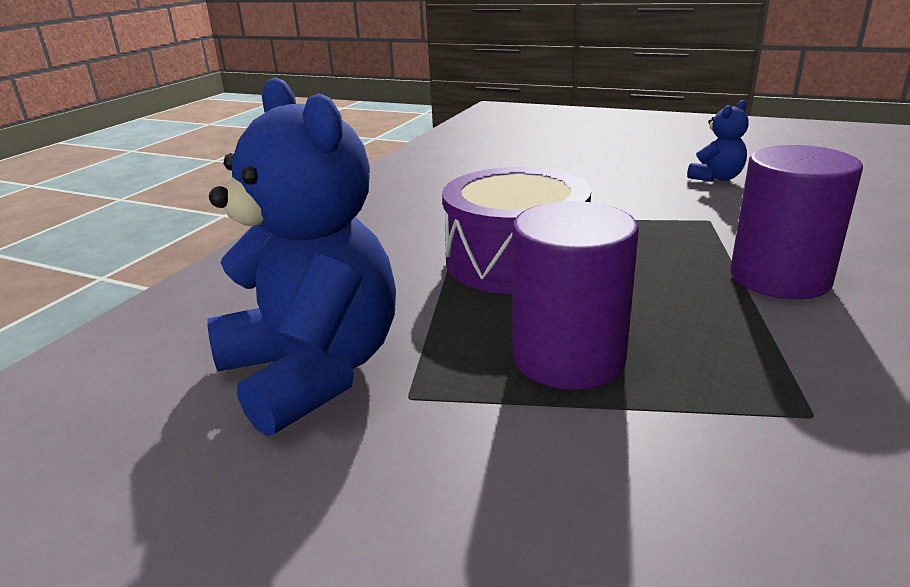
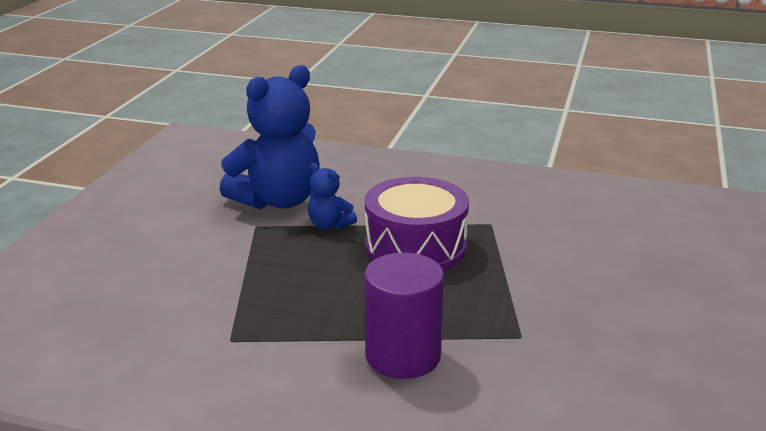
camera: 80 degrees right, 0 degrees up
purple cylinder [512,201,639,390] -> none
blue teddy bear [687,100,749,182] -> blue teddy bear moved to [308,163,357,229]

